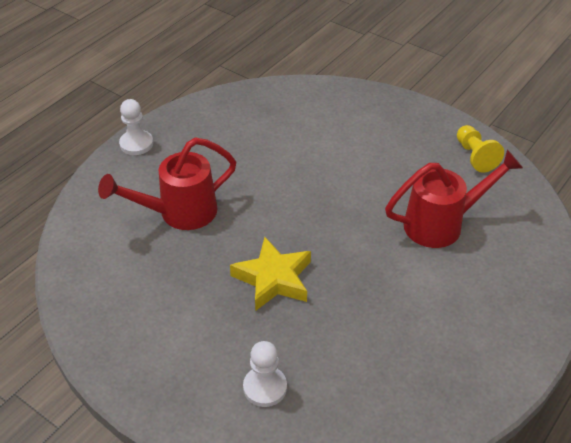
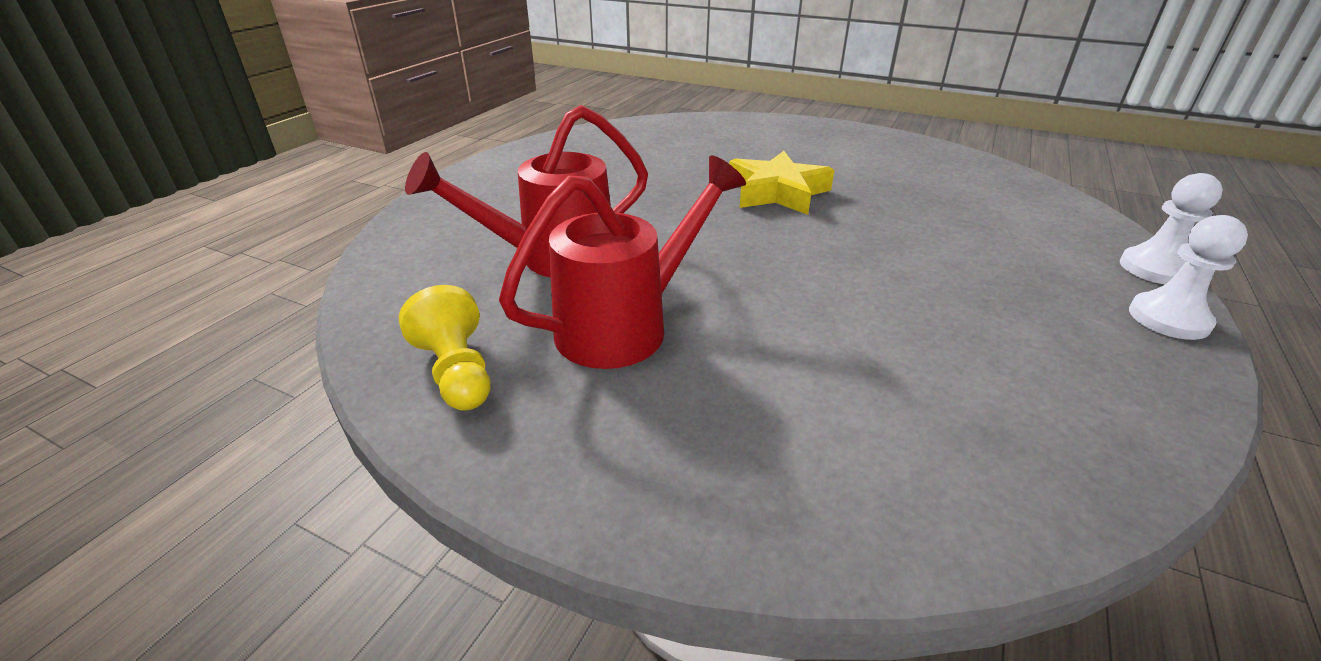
camera: 170 degrees right, 10 degrees down
red watering can [98,138,236,230] -> red watering can moved to [499,155,746,369]
white pawn [243,341,287,407] -> white pawn moved to [1120,173,1223,284]

